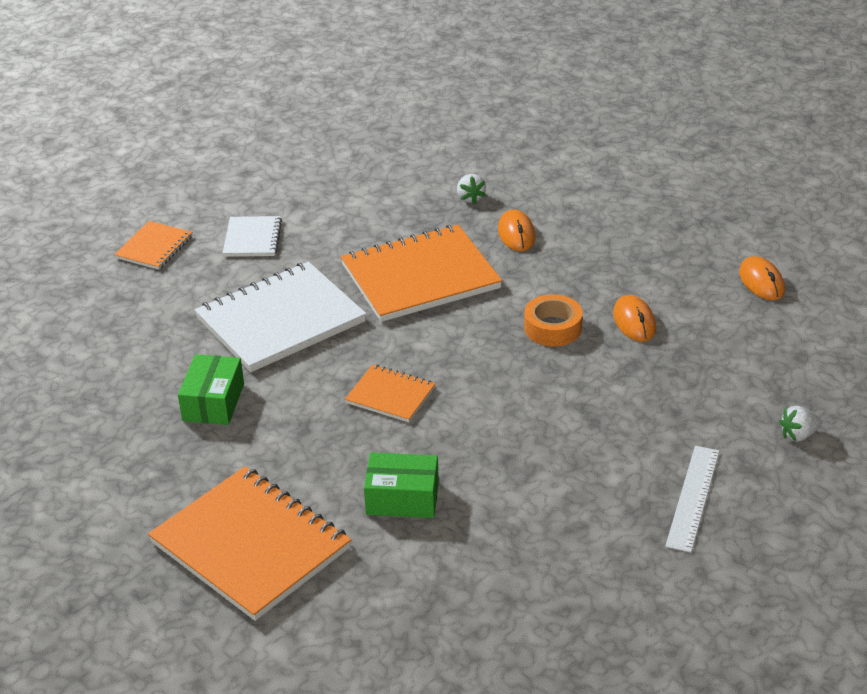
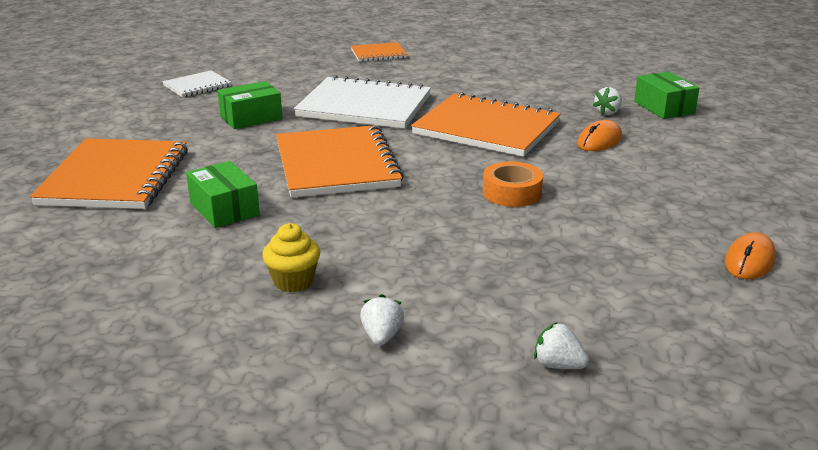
camera: 50 degrees right, 10 degrees down
white notebook [223,216,282,257] -> white notebook moved to [162,70,231,98]
orange notebook [345,365,435,422] -> orange notebook [276,125,404,198], size x1.99
orange mouse [613,295,656,342] -> none
white ruler [665,446,719,553] -> white strawberry [360,294,404,346]
none -> yellow cupcake [262,223,320,292]
none -> green box [634,71,699,119]

